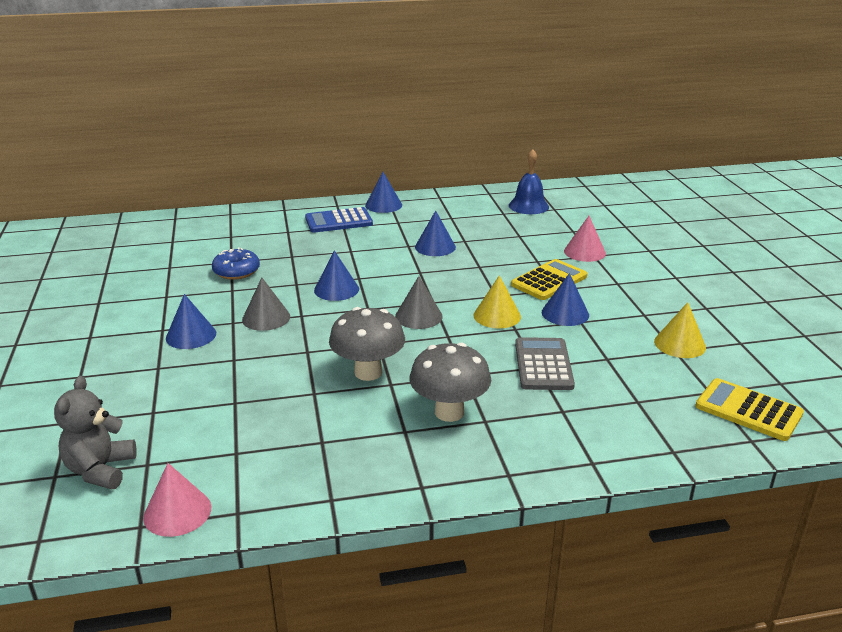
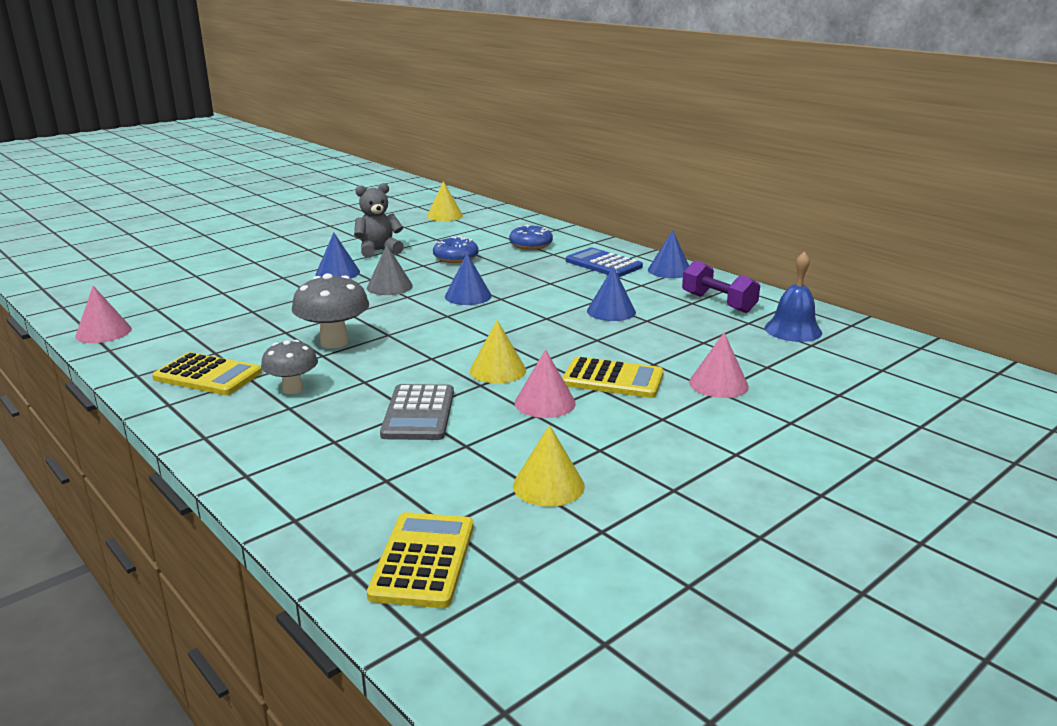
camera: 60 degrees right, 5 degrees down
grey teddy bear [54,376,137,490] -> grey teddy bear moved to [354,183,404,258]
grey cone [395,276,443,329] -> none
grey mushroom [409,343,491,422] -> grey mushroom [261,340,318,394], size x0.66
grey calculator [515,337,575,390] -> grey calculator turned 120 degrees clockwise [380,384,454,440]
blue cone [542,273,589,326] -> pink cone [515,349,576,418]
none -> yellow calculator [152,352,262,395]
none -> yellow cone [427,181,463,221]
none -> blue donut [509,225,553,250]
none -> purple dumbbell [682,260,760,313]

